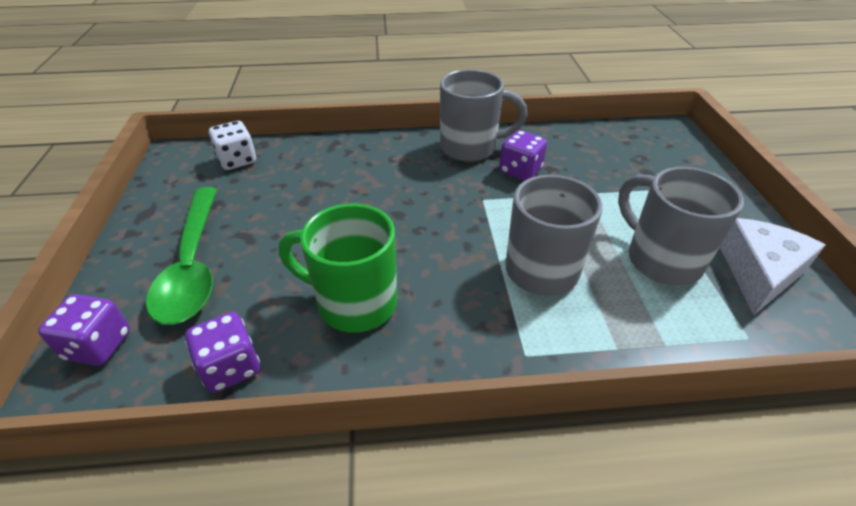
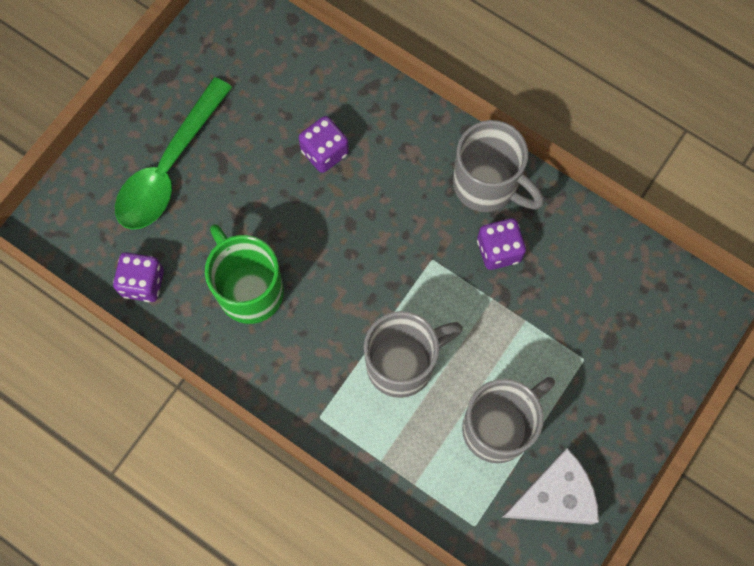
camera: 40 degrees right, 30 degrees up
purple dice [38,294,130,366] -> purple dice moved to [299,116,349,173]
white dice [209,121,256,170] -> none
grey mug [618,167,744,285] -> grey mug turned 45 degrees clockwise [462,377,555,463]

